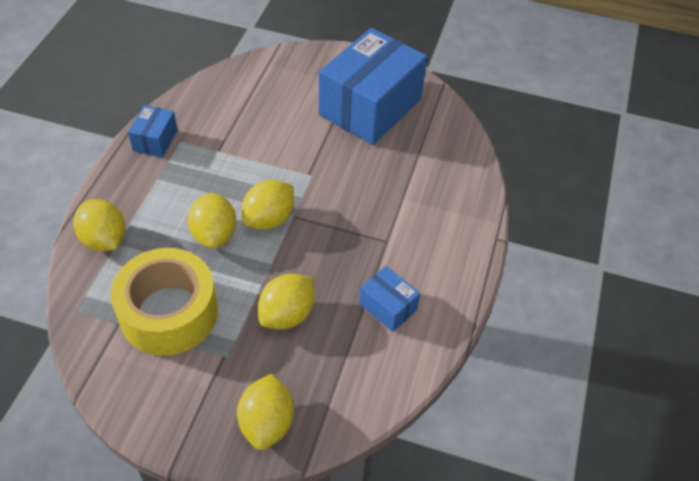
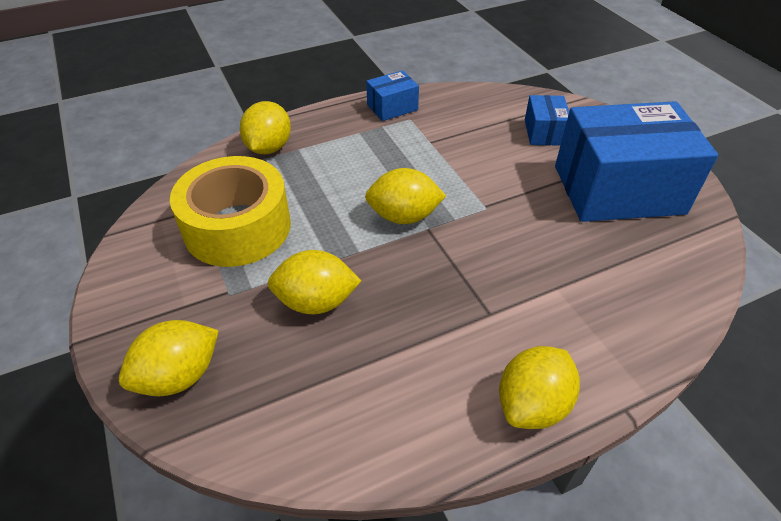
camera: 50 degrees right, 5 degrees down
yellow lemon [188,193,236,248] -> yellow lemon moved to [499,346,580,429]
blue box [359,266,420,332] -> blue box moved to [525,95,569,146]

